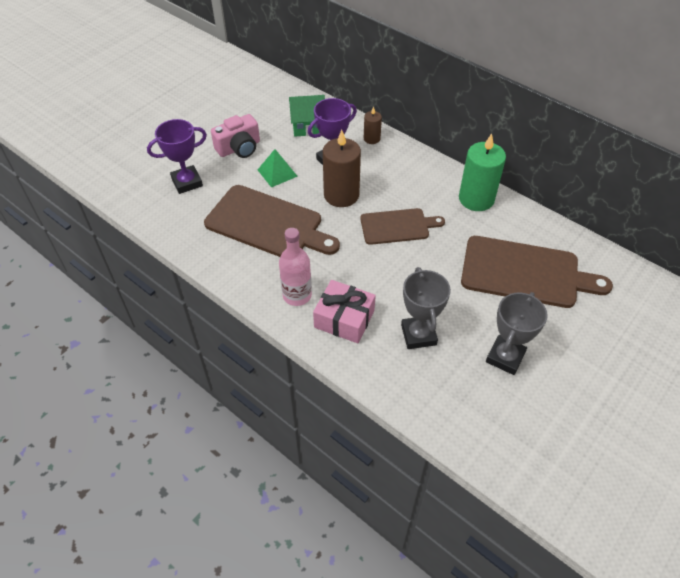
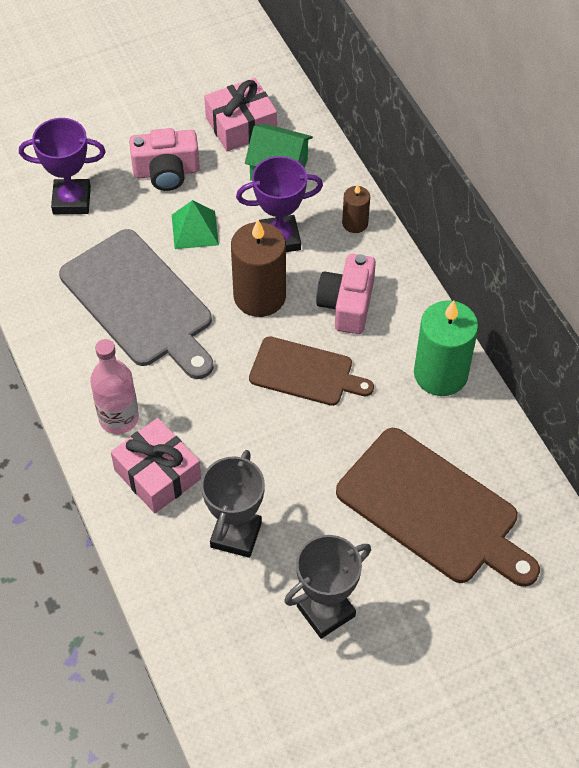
camera: 25 degrees right, 5 degrees up
brown cutting board [204,185,340,257] -> grey cutting board [59,229,214,379]
none -> pink gift [204,78,277,151]
none -> pink camera [316,254,376,334]

